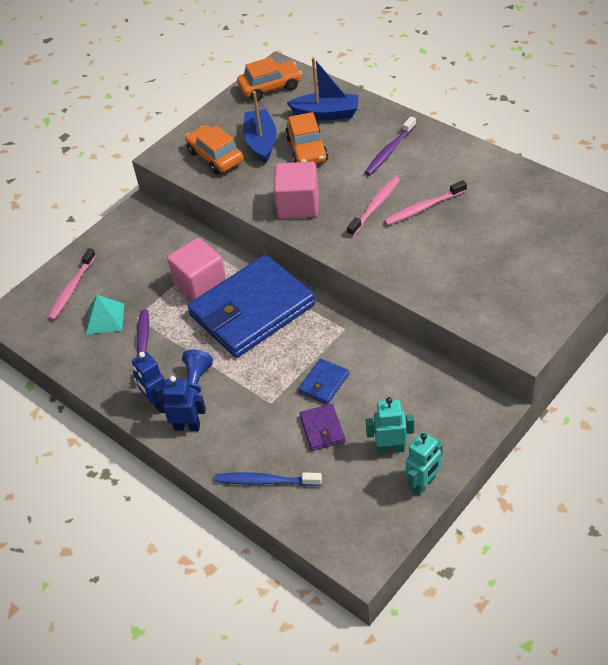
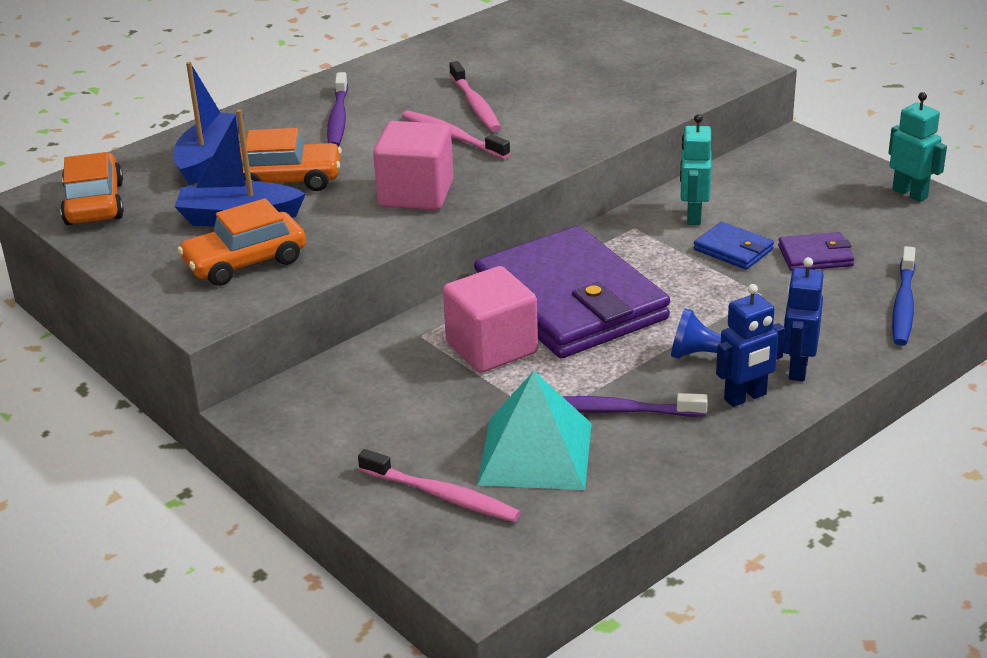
camera: 85 degrees left, 15 degrees down
turquoise pyramid [86,295,124,334] -> turquoise pyramid [478,371,592,490], size x1.55
blue wallet [187,254,315,358] -> purple wallet [474,226,670,358]
purple toothbrush [364,117,416,176] -> purple toothbrush turned 45 degrees clockwise [327,72,348,147]
turquoise robot [366,397,414,454] -> turquoise robot moved to [680,114,711,225]

